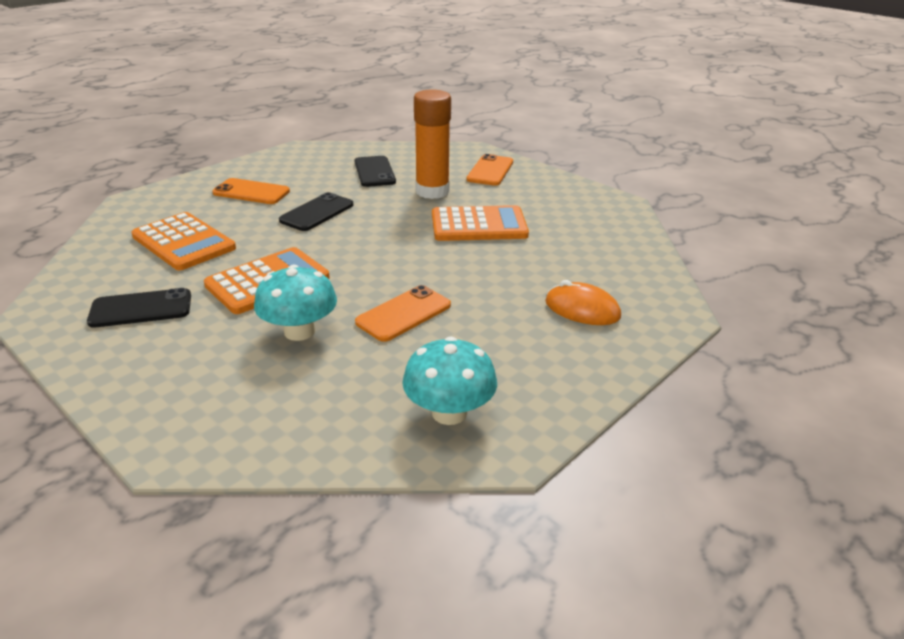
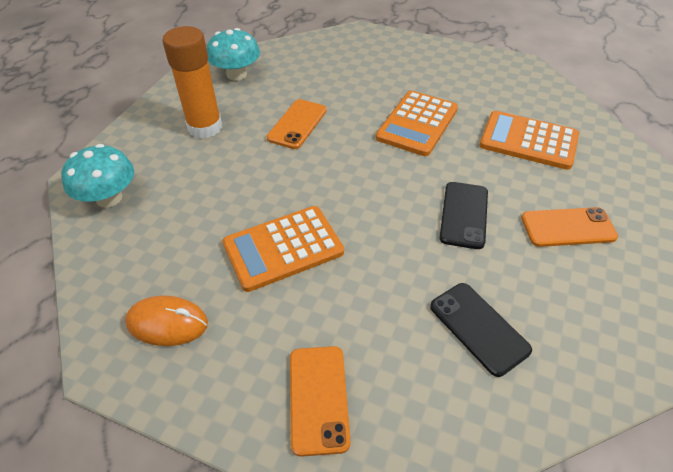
camera: 160 degrees right, 15 degrees up
black phone [87,288,191,328] -> none
turquoise mushroom [254,265,337,341] -> turquoise mushroom moved to [61,144,134,208]
orange glue stick [414,89,451,199] -> orange glue stick moved to [163,26,222,139]
orange mouse [545,280,621,325] -> orange mouse moved to [125,295,208,346]

